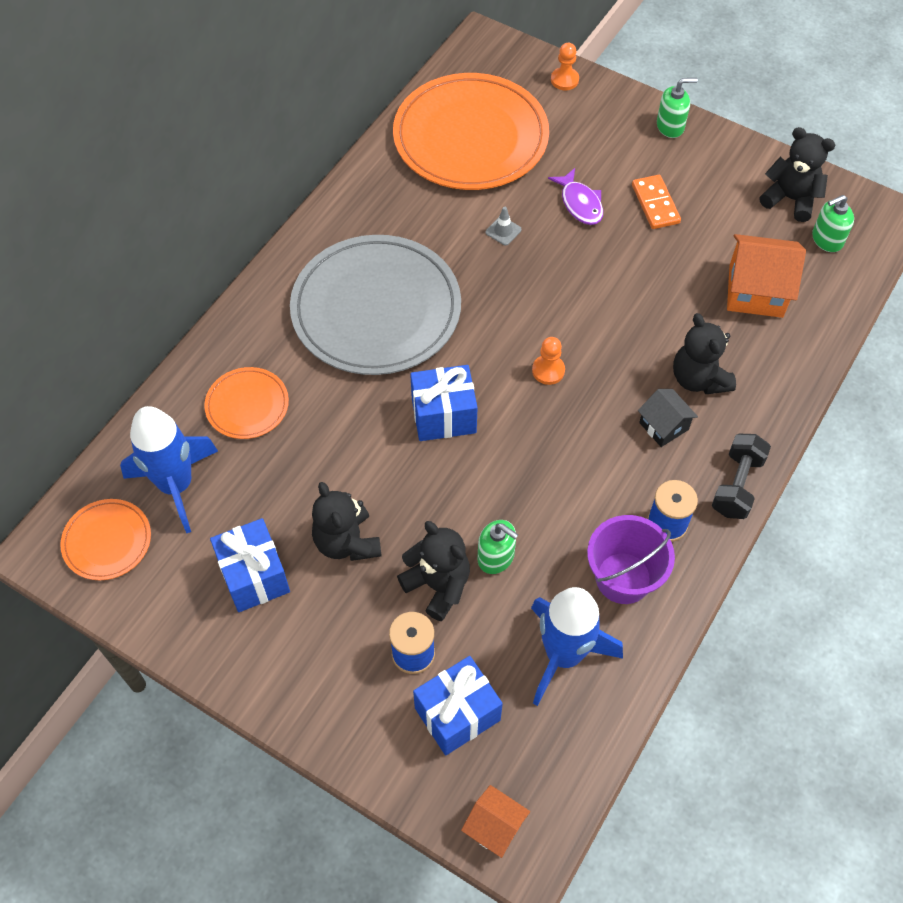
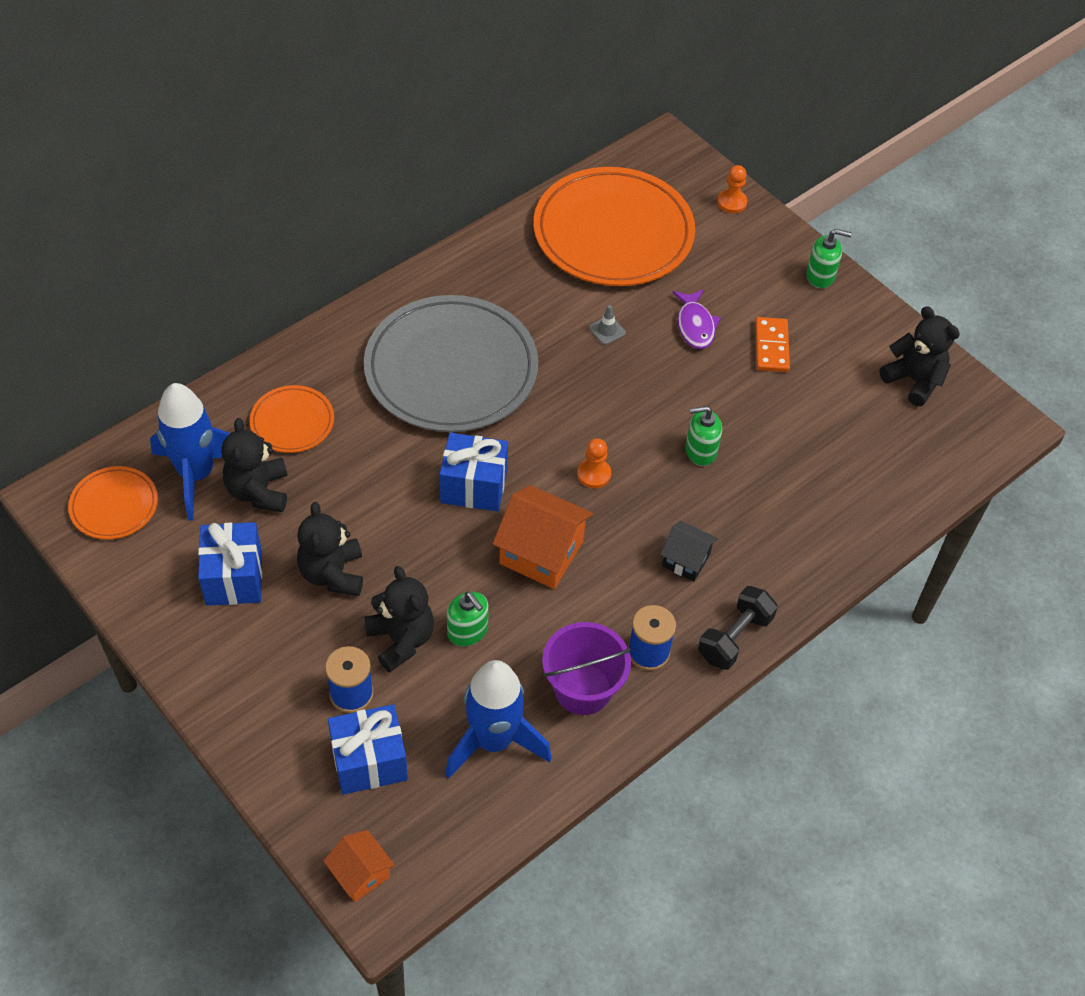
camera: 15 degrees right, 5 degrees down
black house [638,389,698,447] -> black house turned 45 degrees counterclockwise [660,521,718,581]
black teddy bear [673,313,736,394] -> black teddy bear moved to [221,418,287,512]
orange house [727,234,806,318] -> orange house moved to [493,485,593,589]
green soap dispenser [812,195,854,252] -> green soap dispenser moved to [685,406,722,466]

